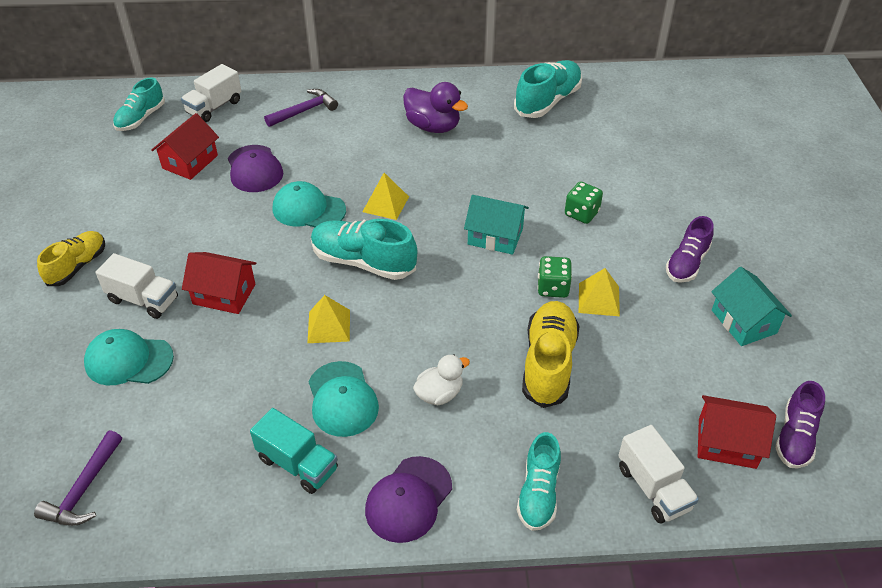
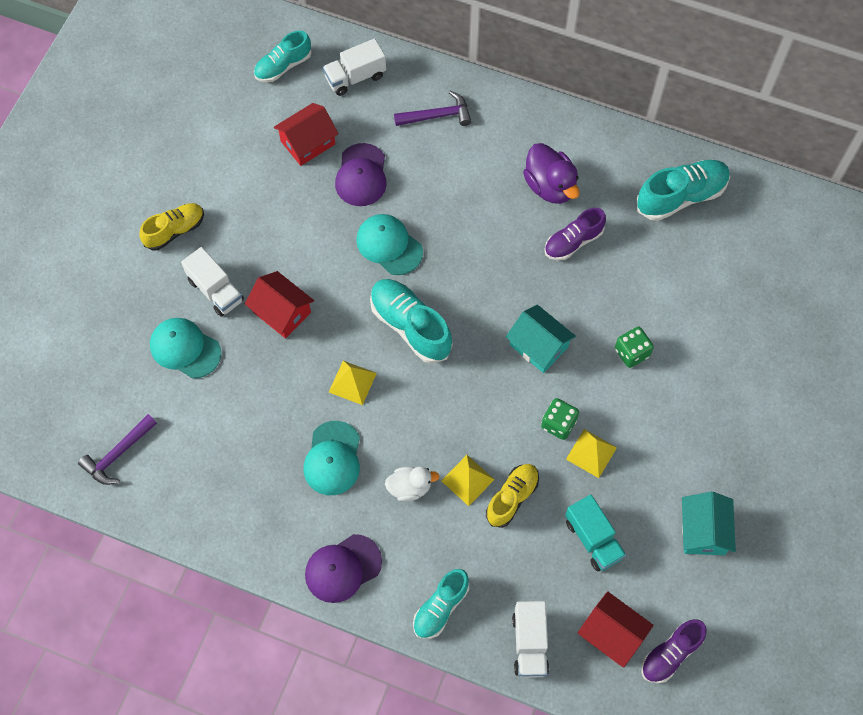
camera: 25 degrees right, 20 degrees up
turquoise truck [250,408,338,494] -> turquoise truck moved to [565,495,626,572]
yellow pyramid [363,173,409,220] -> yellow pyramid moved to [441,455,495,506]
yellow shoe [522,301,580,408] -> yellow shoe [486,464,539,528], size x0.67
purple shoe [666,216,714,283] -> purple shoe moved to [544,208,606,260]

